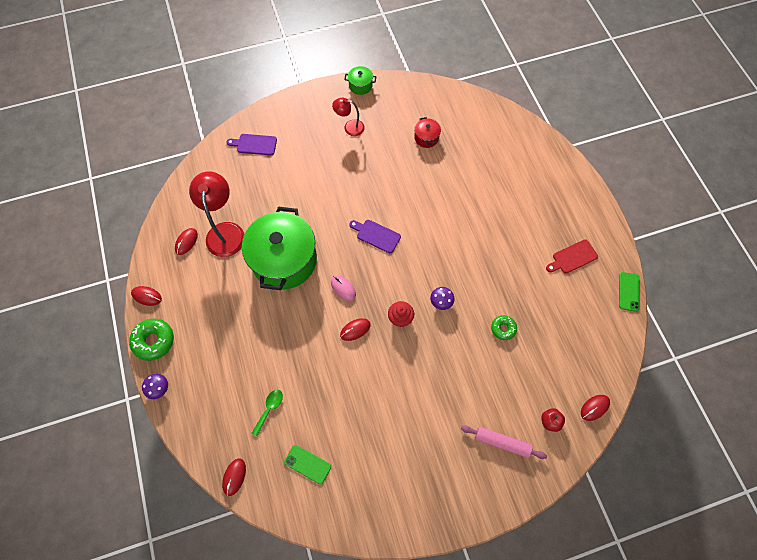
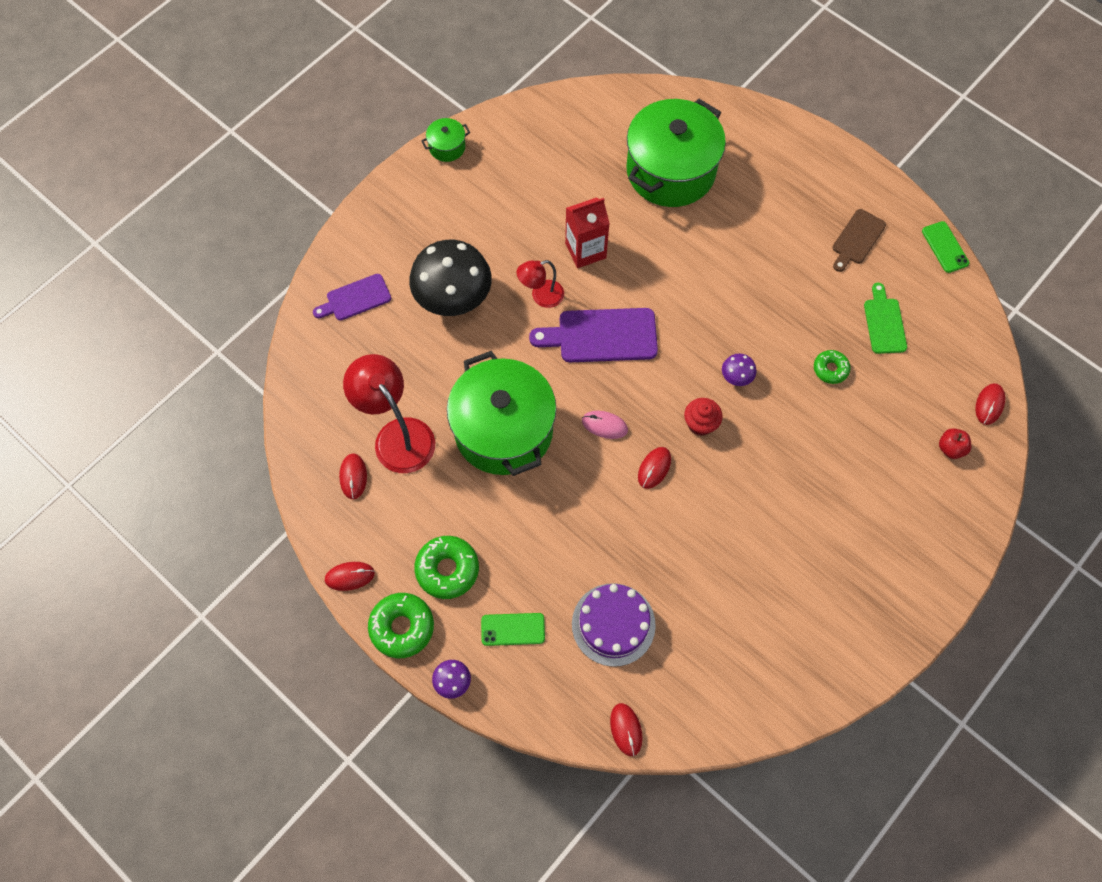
camera: 30 degrees left, 0 degrees up
green spoon [252,390,283,436] -> purple cake [572,583,656,667]
green phone [284,445,331,484] -> green phone moved to [481,613,545,646]
red lamp [332,98,365,136] -> red lamp moved to [516,260,564,308]
purple cutting board [349,220,401,253] -> purple cutting board [529,308,658,362], size x1.61
red pot [414,117,441,148] -> none
pink rolling pin [461,425,547,459] -> none
red cutting board [546,239,598,274] -> brown cutting board [832,209,886,272]
none -> black mushroom [409,240,492,316]
none -> green donut [414,536,479,599]
none -> red carton [565,197,610,268]
none -> green pot [626,99,726,207]
none -> green cutting board [864,283,907,354]

